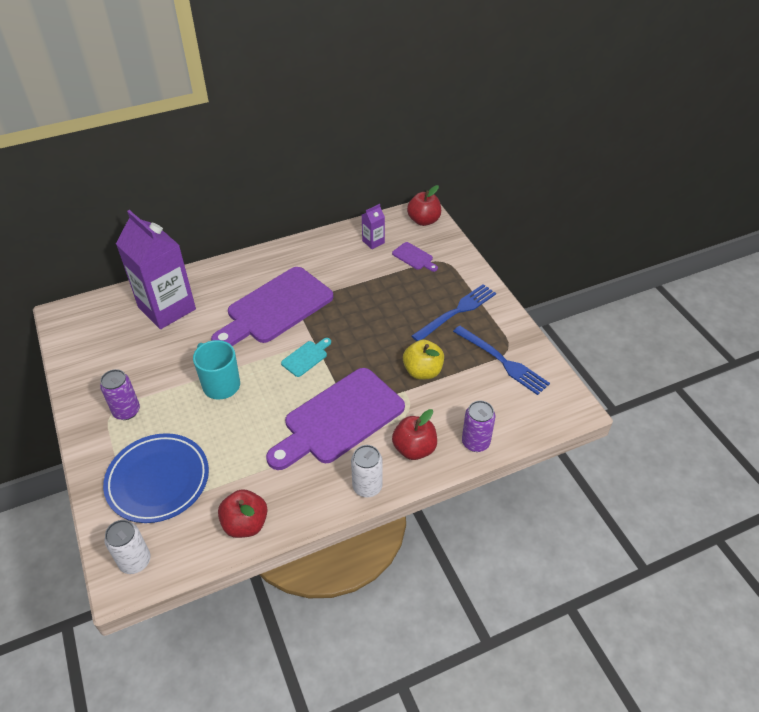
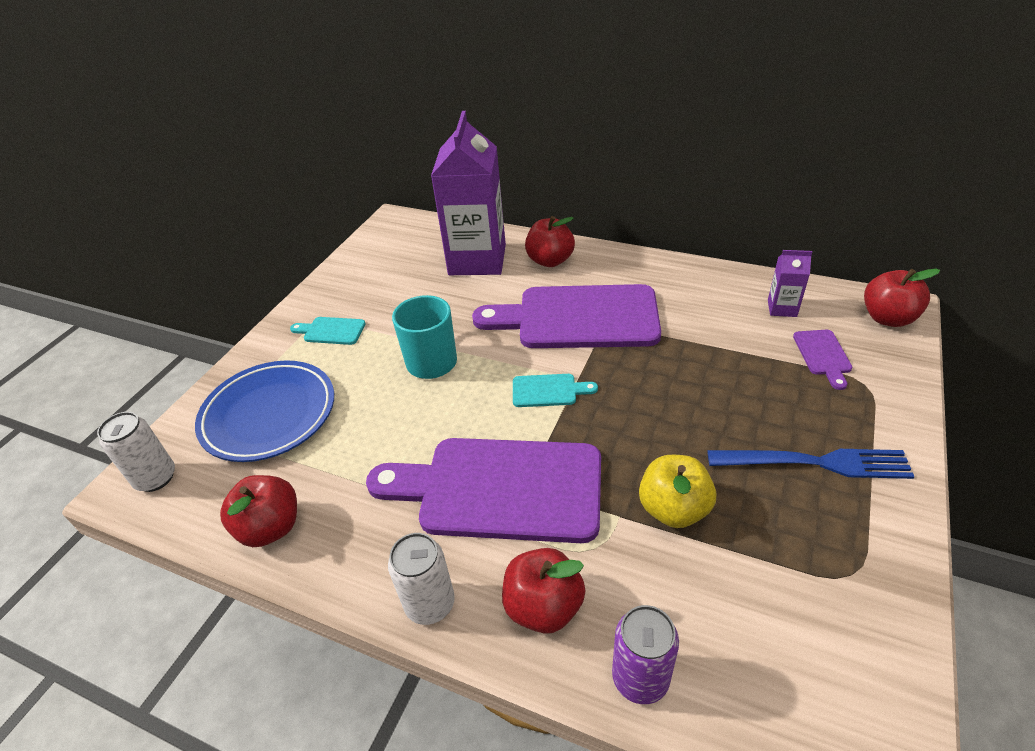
camera: 50 degrees right, 5 degrees down
purple can [100,369,140,420] -> turquoise cutting board [290,317,366,345]
blue fork [453,326,550,395] -> none
none -> red apple [525,216,575,267]

